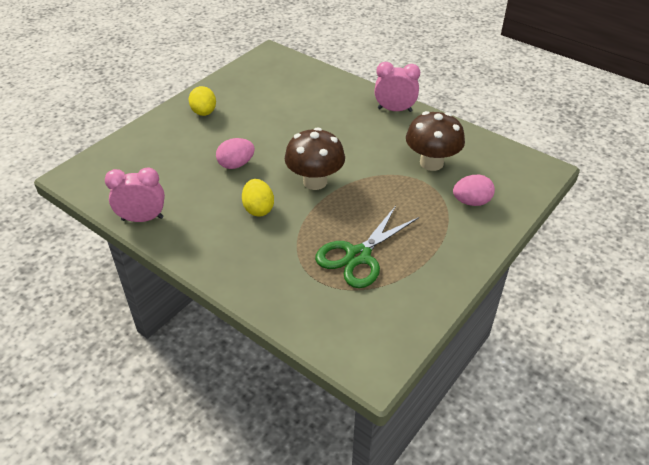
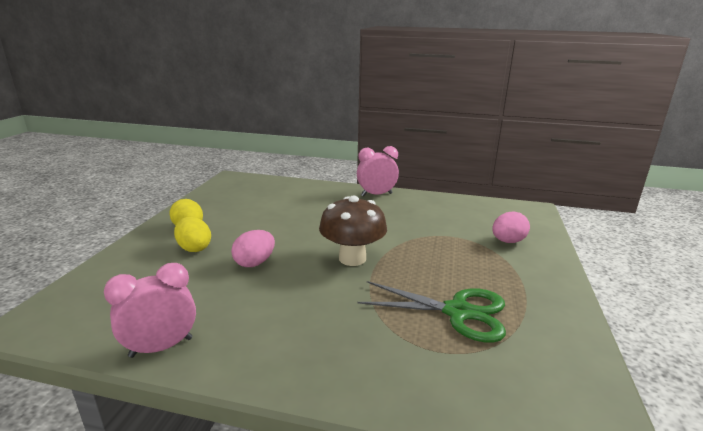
camera: 25 degrees left, 20 degrees down
yellow egg [242,179,274,217] -> yellow egg moved to [174,217,211,252]
green scissors [315,206,419,288] -> green scissors turned 90 degrees counterclockwise [358,281,506,343]
brown mushroom [406,111,465,171] -> none

